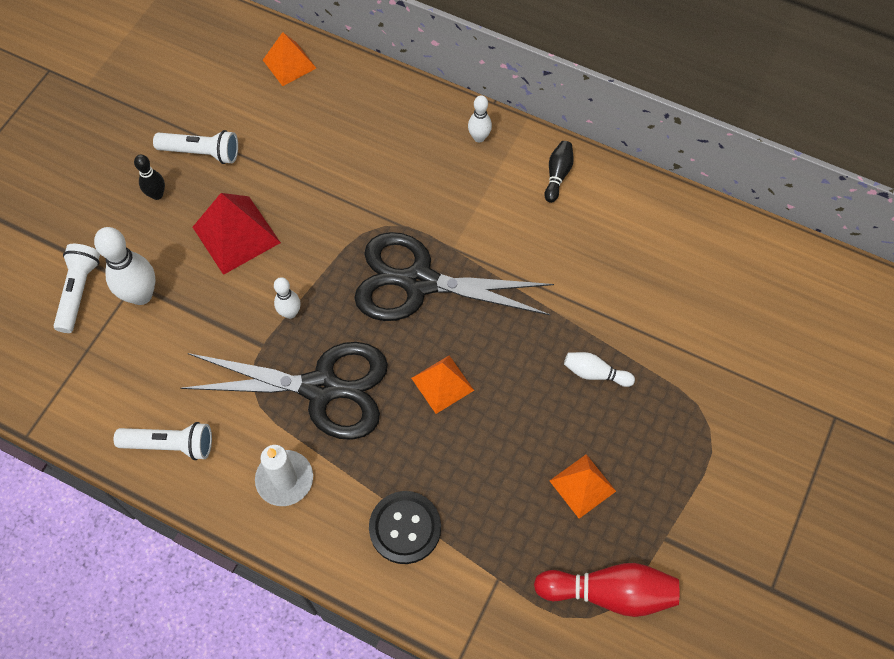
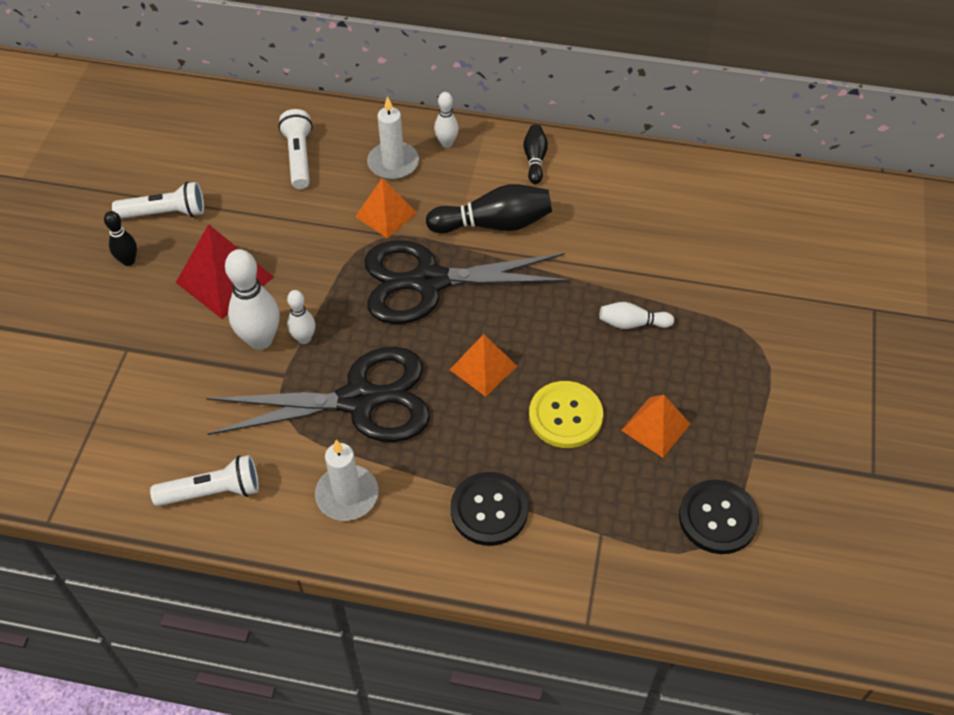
camera: 15 degrees left, 10 degrees down
white flashlight [54,244,100,333] -> white flashlight moved to [278,109,313,189]
white bowling pin [94,227,156,305] -> white bowling pin moved to [225,249,280,350]
orange pyramid [263,32,316,86] -> orange pyramid moved to [355,178,417,238]
red bowling pin [534,563,679,617] -> black button [679,480,759,554]
none -> white candle [367,96,419,180]
none -> black bowling pin [426,184,552,233]
none -> yellow button [529,381,603,448]

